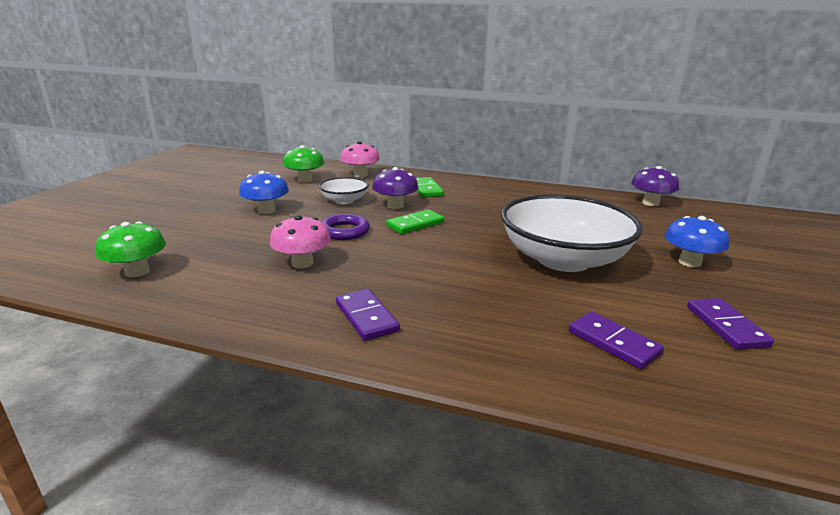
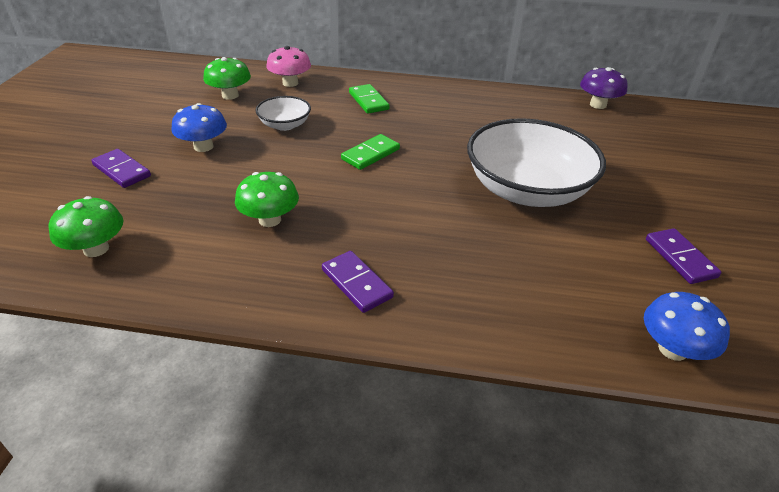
camera: 10 degrees left, 15 degrees up
pink mushroom [269,215,331,268] -> green mushroom [235,172,299,227]
purple ring [321,214,370,240] -> none
purple mushroom [372,167,419,209] -> none
purple domino [569,312,664,369] -> purple domino moved to [91,149,151,188]
blue mushroom [665,216,729,267] -> blue mushroom moved to [644,292,730,361]

